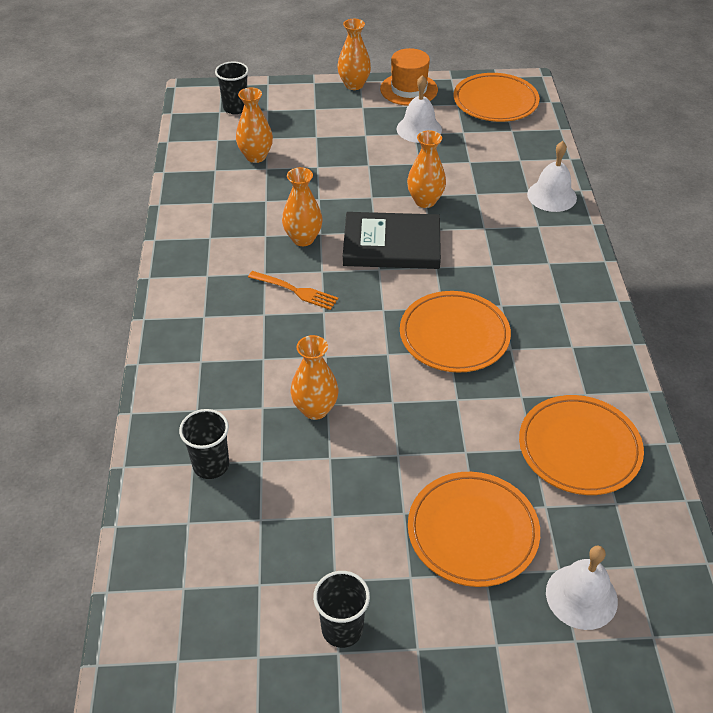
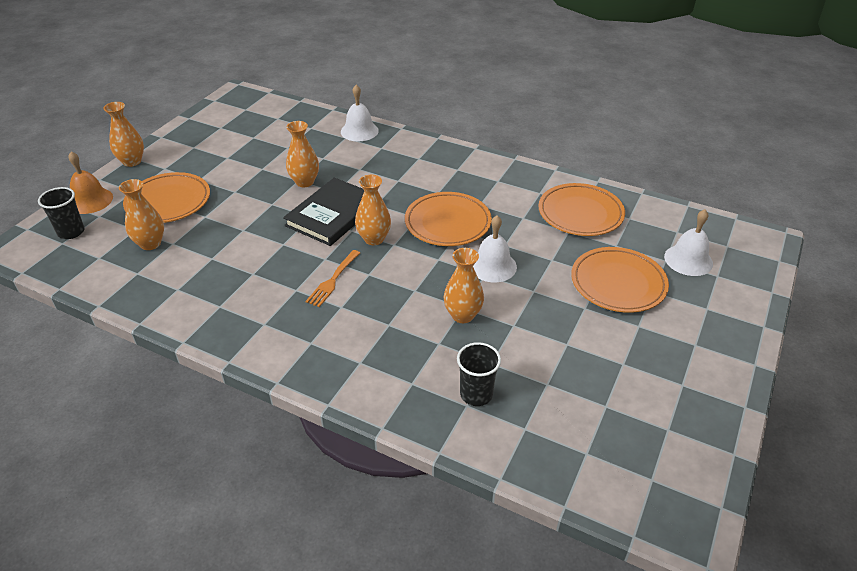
camera: 60 degrees left, 5 degrees down
orange fork [248,271,338,310] -> orange fork turned 150 degrees clockwise [305,250,360,307]
orange vase [282,167,323,246] -> orange vase moved to [355,175,391,245]
black cup [313,571,370,648] -> none
orange hat [380,48,438,106] -> none
white bell [397,75,442,143] -> white bell moved to [473,215,517,282]
orange plate [454,73,540,122] -> orange plate moved to [123,172,210,223]
none -> orange bell [69,152,113,214]

